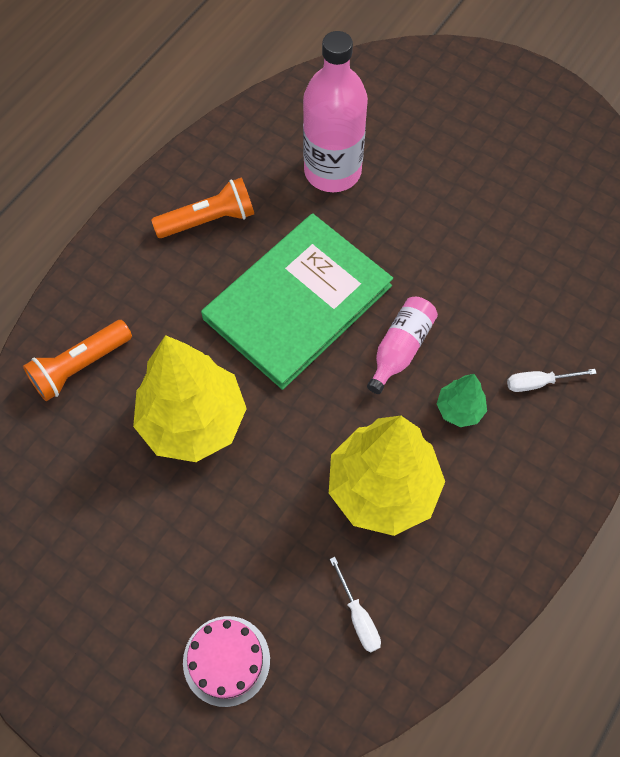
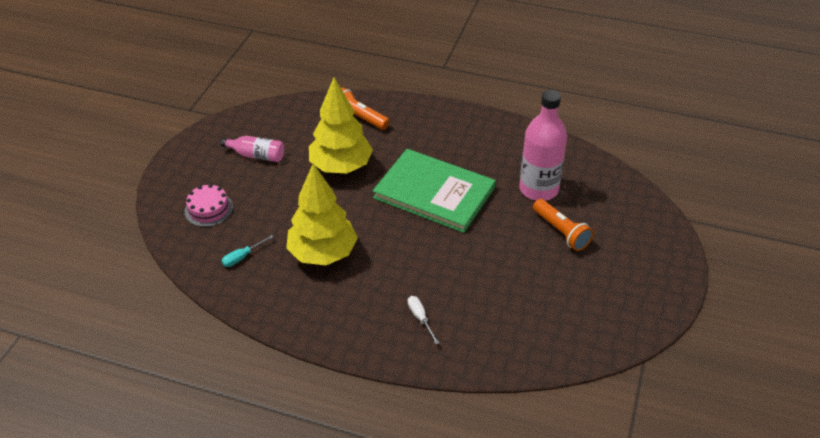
camera: 75 degrees right, 20 degrees down
orange flashlight [151,178,254,238] -> orange flashlight moved to [533,199,593,251]
white screwdriver [330,557,381,653] -> turquoise screwdriver [222,235,274,267]
pink bottle [367,297,438,394] -> pink bottle moved to [220,136,284,162]
green tree [437,374,487,427] -> none

